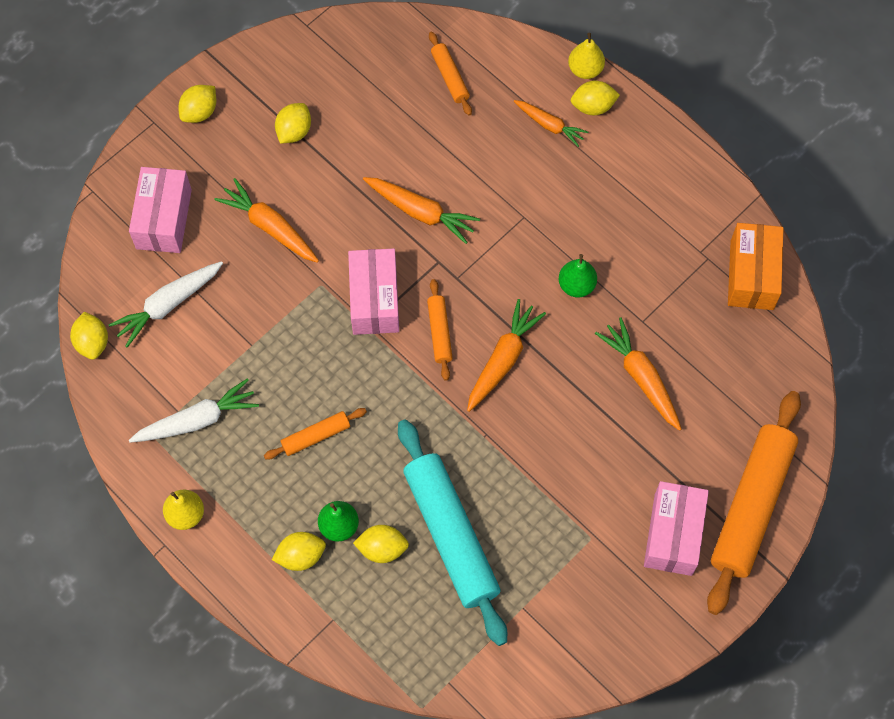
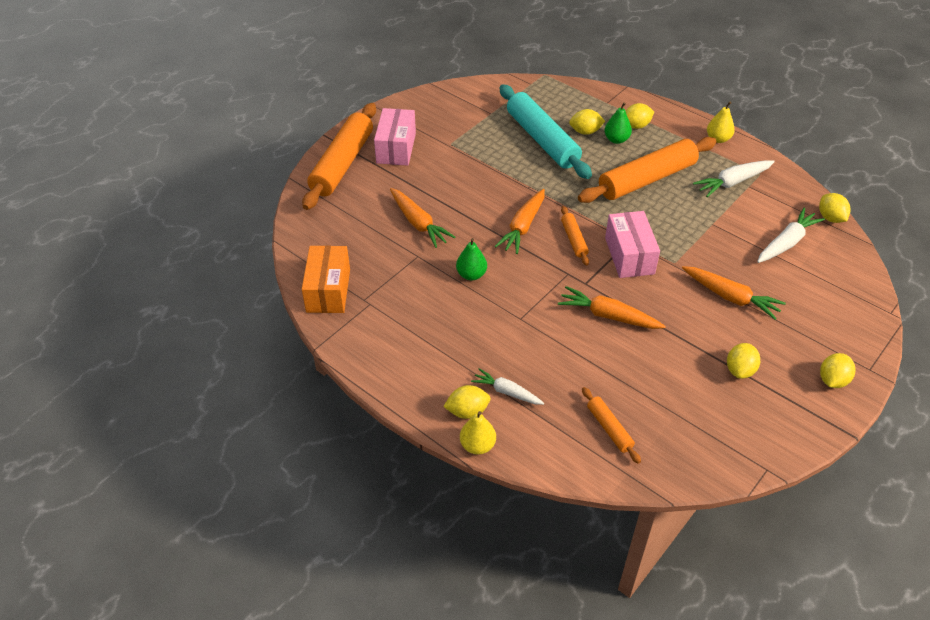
camera: 175 degrees right, 20 degrees down
pink box [129,167,192,253] -> none
orange rolling pin [264,408,367,459] -> orange rolling pin [578,137,717,203], size x2.17
orange carrot [514,100,588,147] -> white carrot [471,368,544,405]

